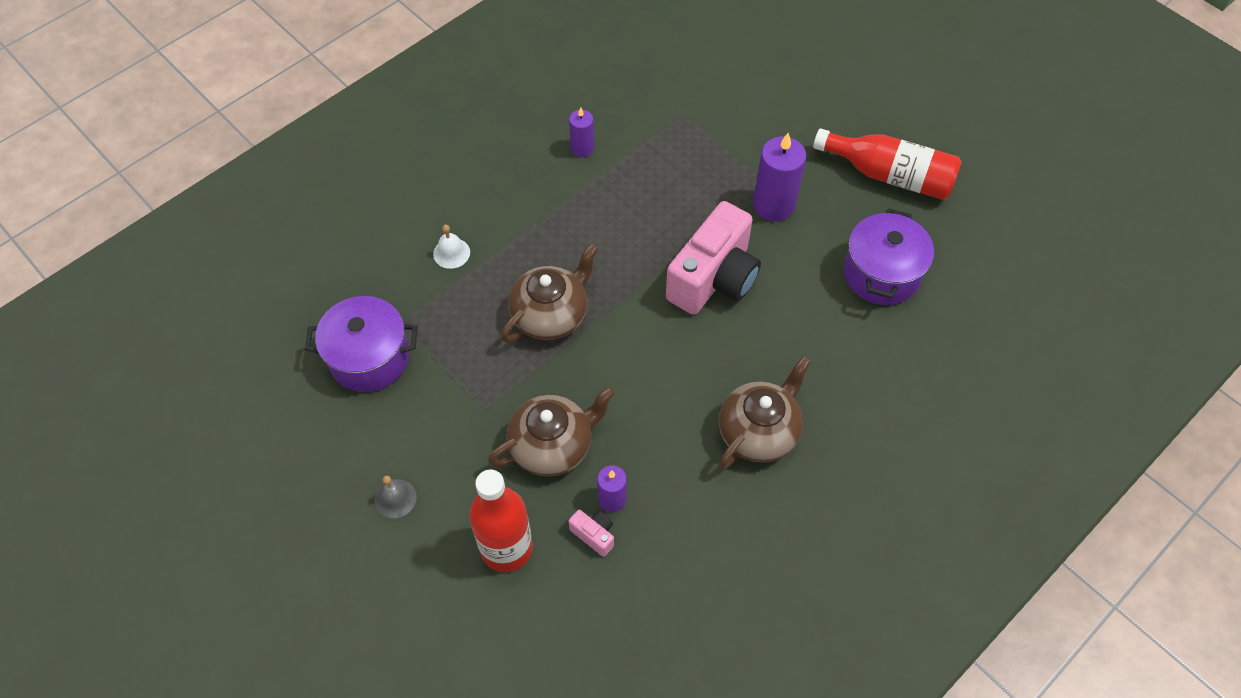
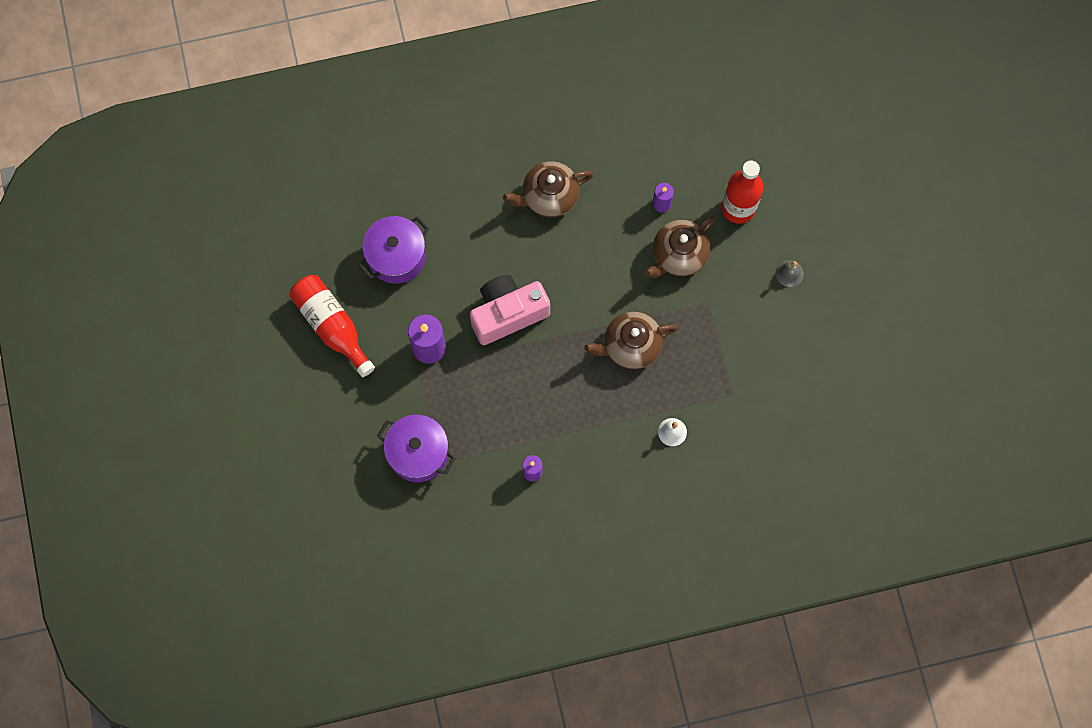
camera: 150 degrees left, 15 degrees up
purple pot [305,296,418,392] -> purple pot moved to [377,415,456,482]
brown teapot [488,387,615,477] -> brown teapot turned 45 degrees counterclockwise [645,216,715,278]
pink camera [569,510,614,557] -> none

